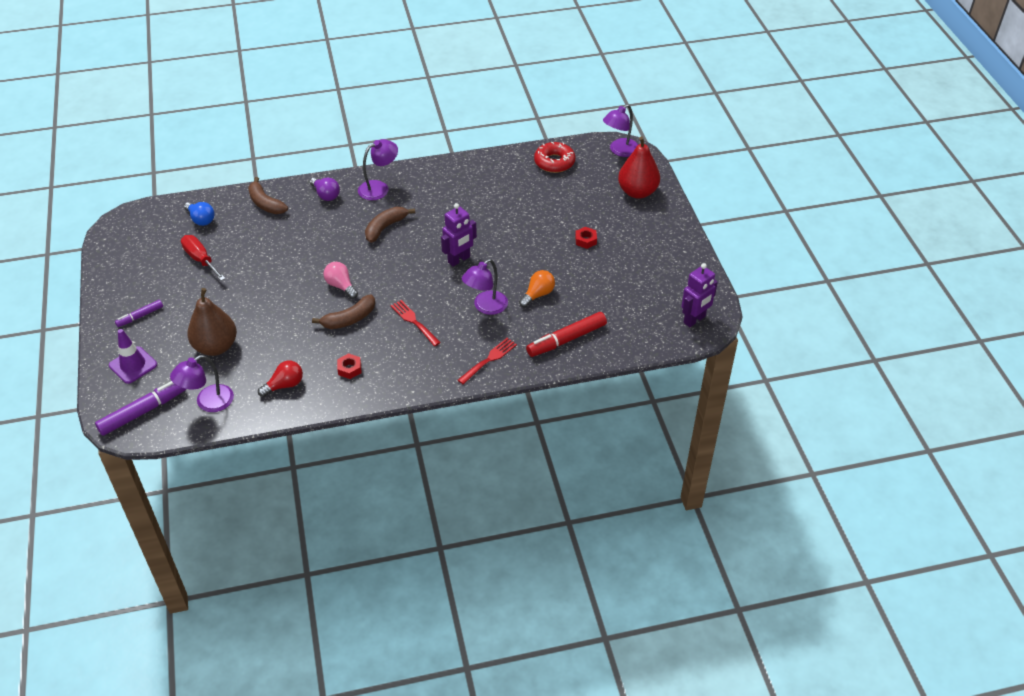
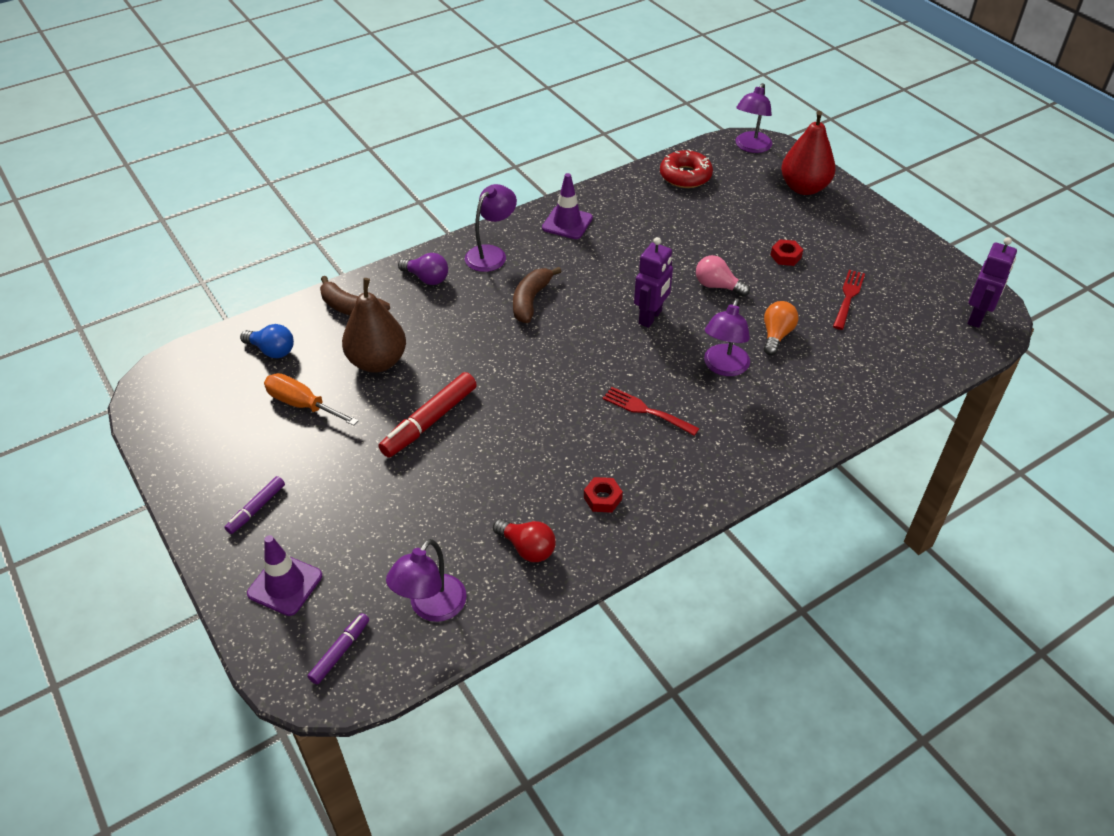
camera: 20 degrees left, 0 degrees up
purple marker [95,381,186,436] -> purple marker [307,613,369,685], size x0.56
red screwdriver [181,235,226,281] -> orange screwdriver [264,373,359,426]
brown pear [187,288,237,356] -> brown pear moved to [342,278,406,373]
red light bulb [258,361,303,397] -> red light bulb turned 90 degrees clockwise [493,519,556,562]
brown banana [312,295,375,329] -> none
pink light bulb [324,262,358,299] -> pink light bulb moved to [696,255,750,297]
red fork [458,338,517,384] -> red fork moved to [833,270,865,330]
red marker [526,312,607,357] -> red marker moved to [379,372,477,458]
none -> purple traffic cone [542,173,593,239]

